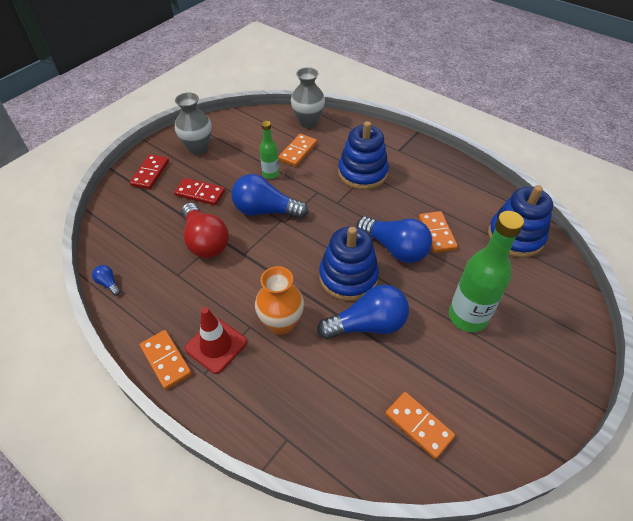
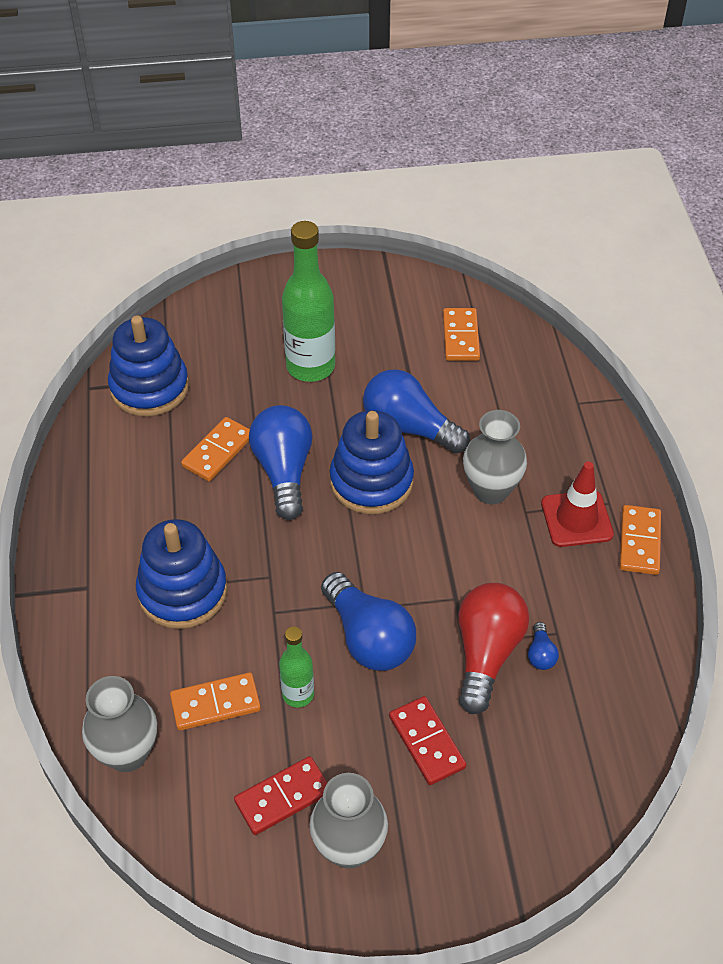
camera: 135 degrees left, 0 degrees up
blue light bulb [92,265,121,296] -> blue light bulb moved to [528,622,559,670]
red domino [130,154,169,189] -> red domino moved to [234,756,328,835]
orange vase [255,266,304,335] -> grey vase [463,410,527,504]

